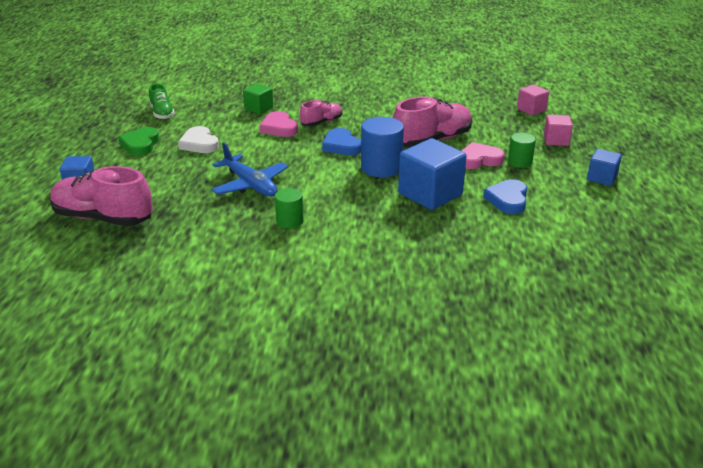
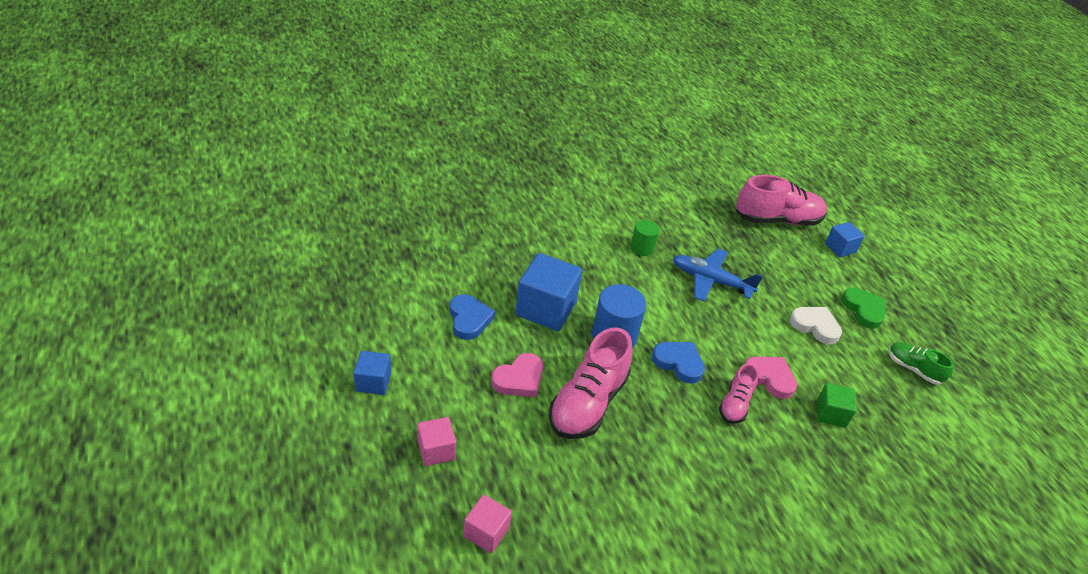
camera: 150 degrees right, 10 degrees up
green cylinder [508,133,536,168] -> none

